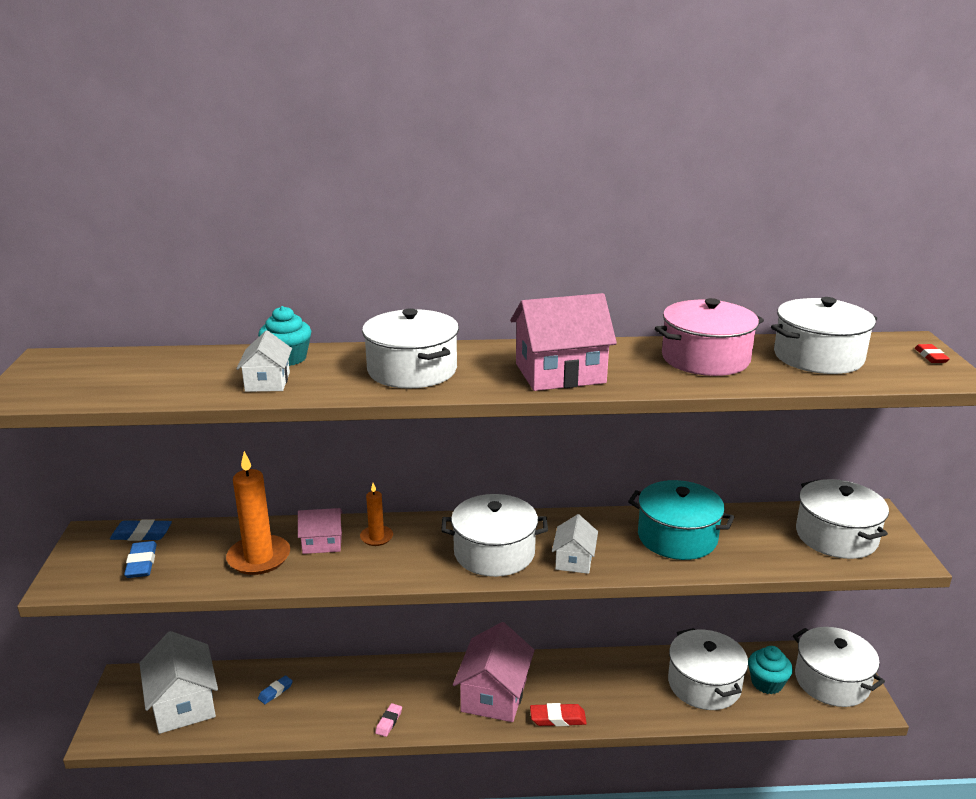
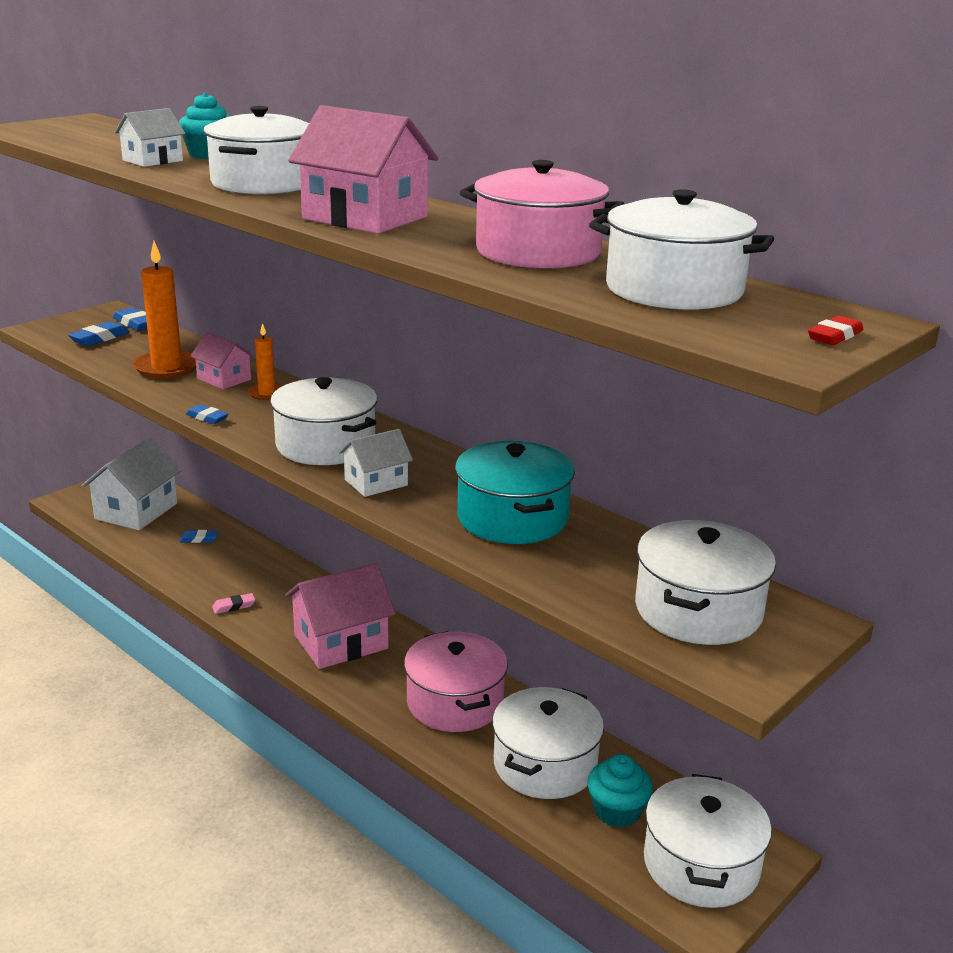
camera: 45 degrees right, 0 degrees up
red eraser [530,703,587,726] -> none
none -> blue eraser [186,404,228,424]
none -> pink pot [404,631,508,732]

